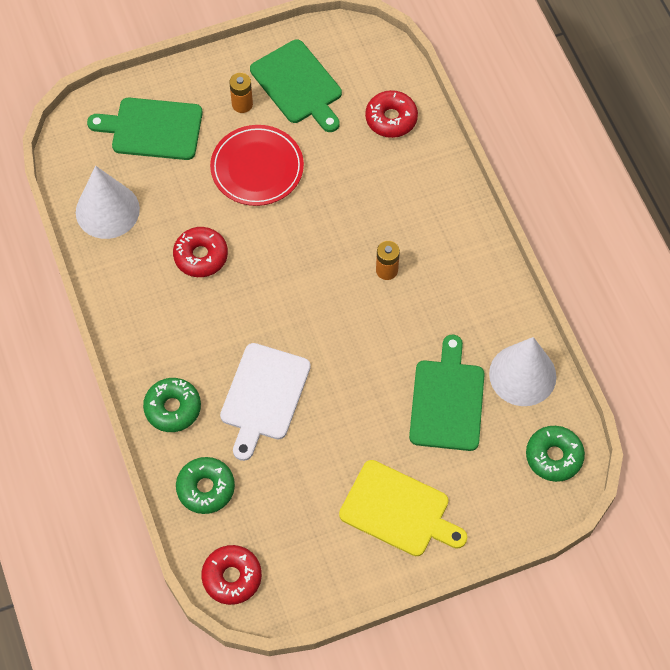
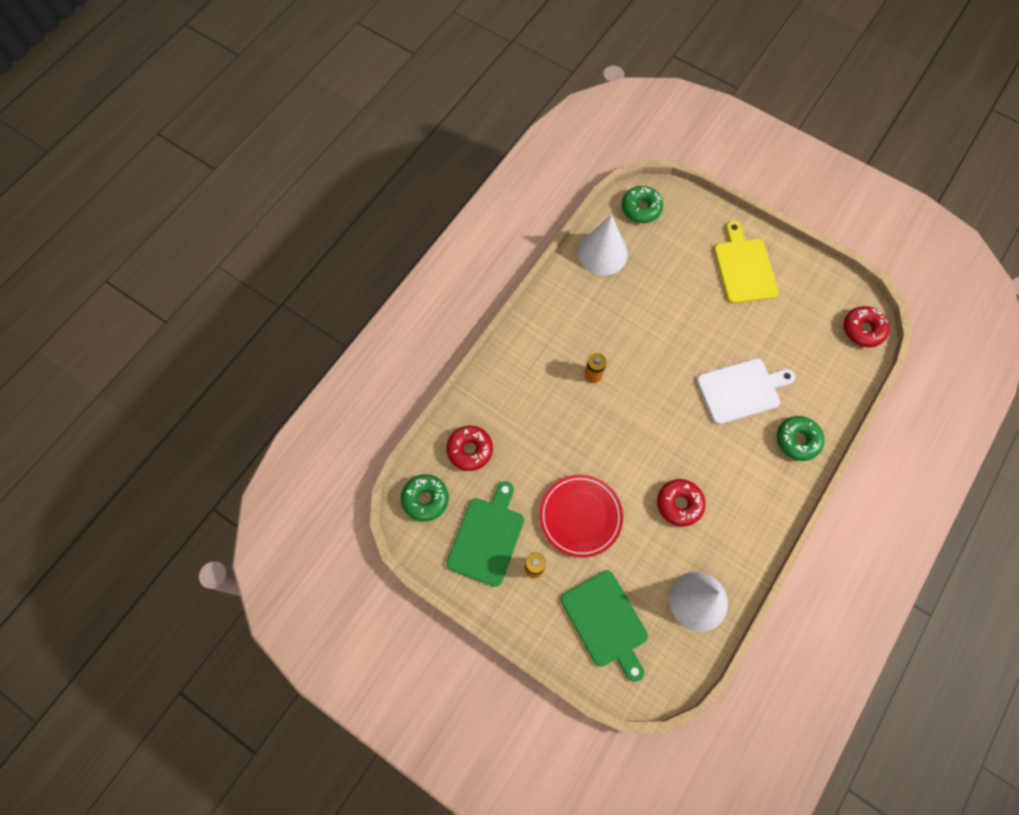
camera: 125 degrees left, 5 degrees up
green donut [176,457,235,514] -> green donut moved to [401,474,449,522]
green cutting board [409,335,485,451] -> none

